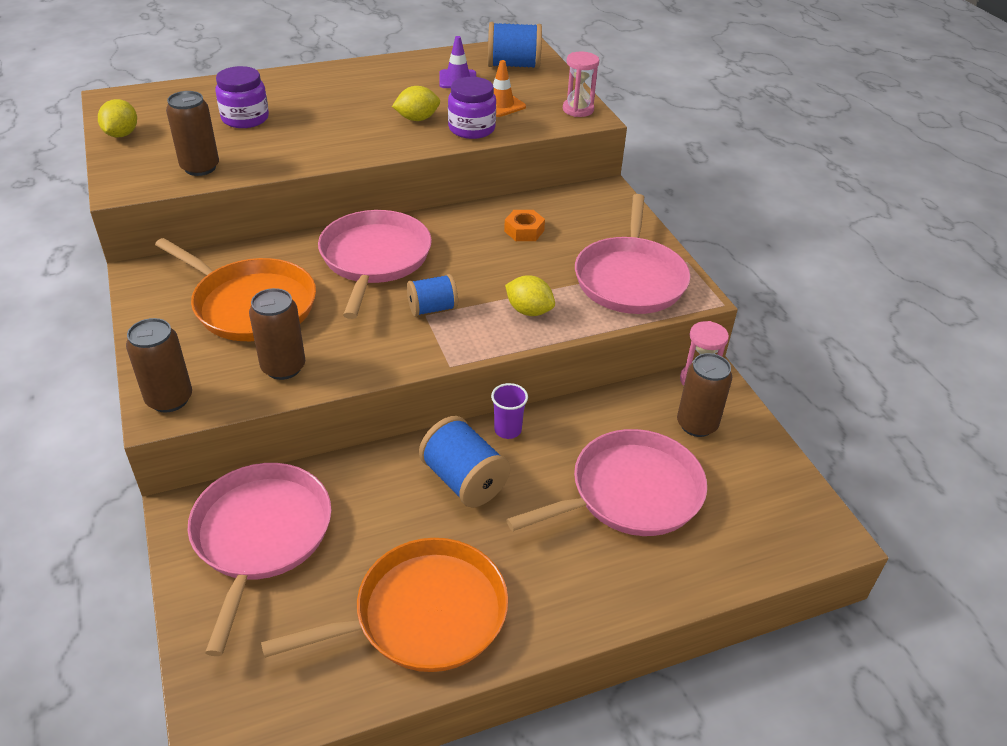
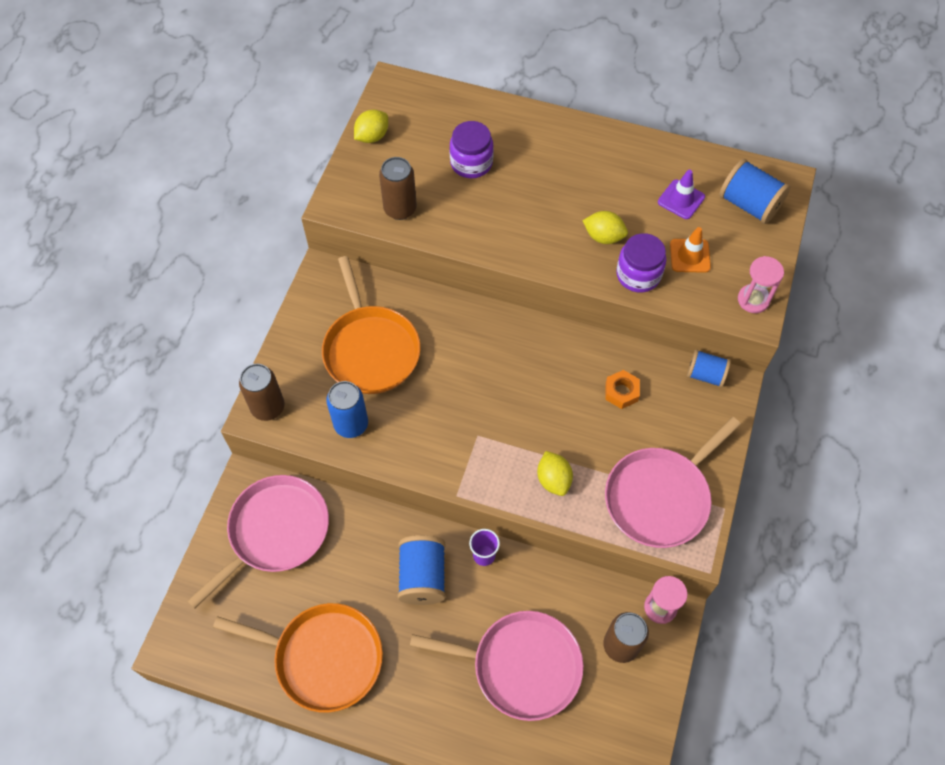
camera: 40 degrees right, 20 degrees up
brown can [249,288,305,380] -> blue can [326,381,368,438]
pink pan [318,210,432,319] -> none
blue spool [407,274,458,317] -> blue spool moved to [687,349,731,388]

